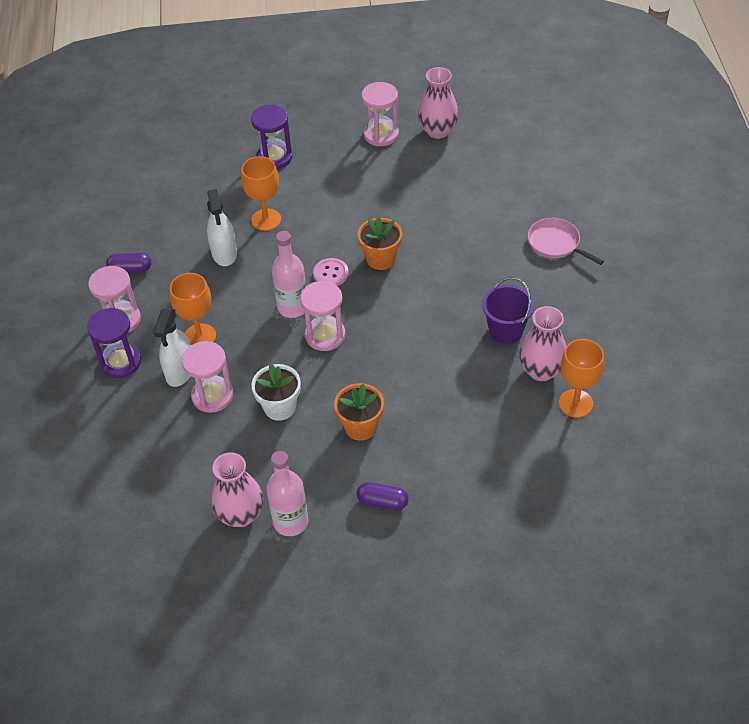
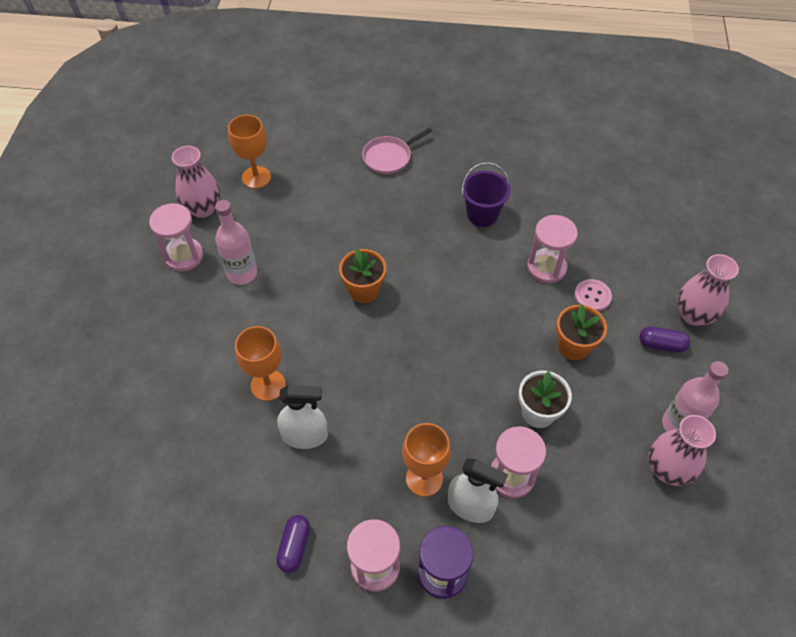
camera: 80 degrees left, 5 degrees up
purple hourglass [251,105,293,169] -> none
pink bottle [272,231,306,318] -> pink bottle moved to [215,200,257,285]
pink hourglass [300,281,345,351] -> pink hourglass moved to [527,215,578,283]
pink button [313,258,349,286] -> pink button moved to [574,279,612,312]
purple capsule [357,482,409,511] -> purple capsule turned 75 degrees clockwise [639,326,690,352]
pink vase [519,306,567,381] -> pink vase moved to [677,254,739,326]
orange goblet [559,339,605,418] -> orange goblet moved to [228,115,271,189]

